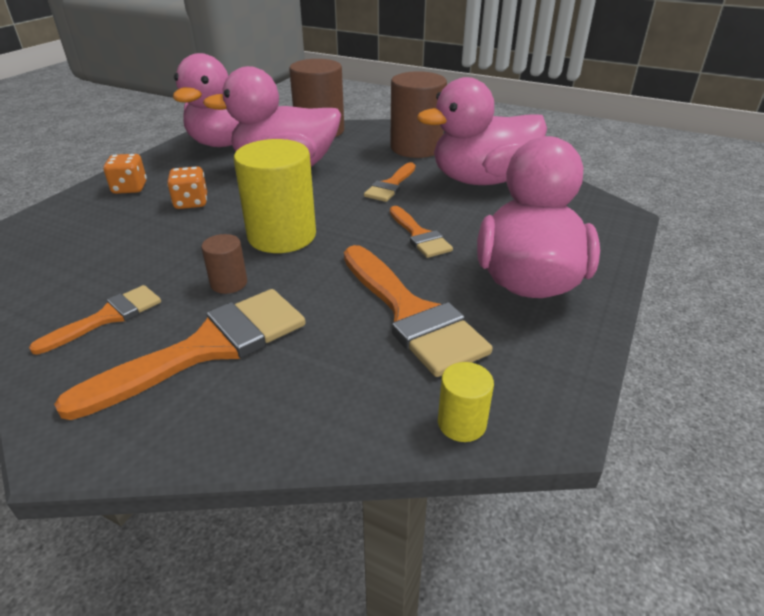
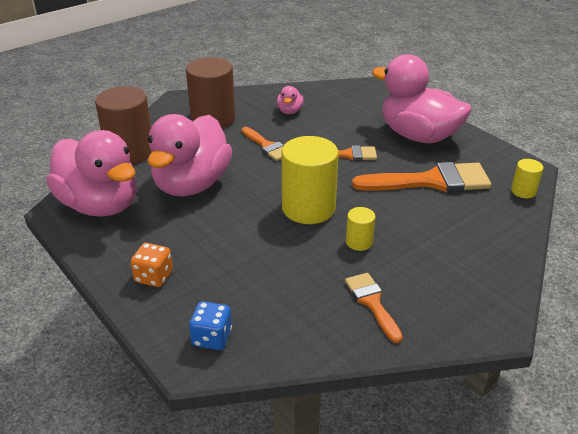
camera: 65 degrees left, 0 degrees up
orange brush [54,289,306,420] -> none
orange dice [167,166,207,209] -> none
brown cylinder [201,234,247,294] -> yellow cylinder [346,207,375,251]
pink duck [417,77,547,185] -> pink duck [277,86,304,114], size x0.42
none -> blue dice [189,301,232,350]

